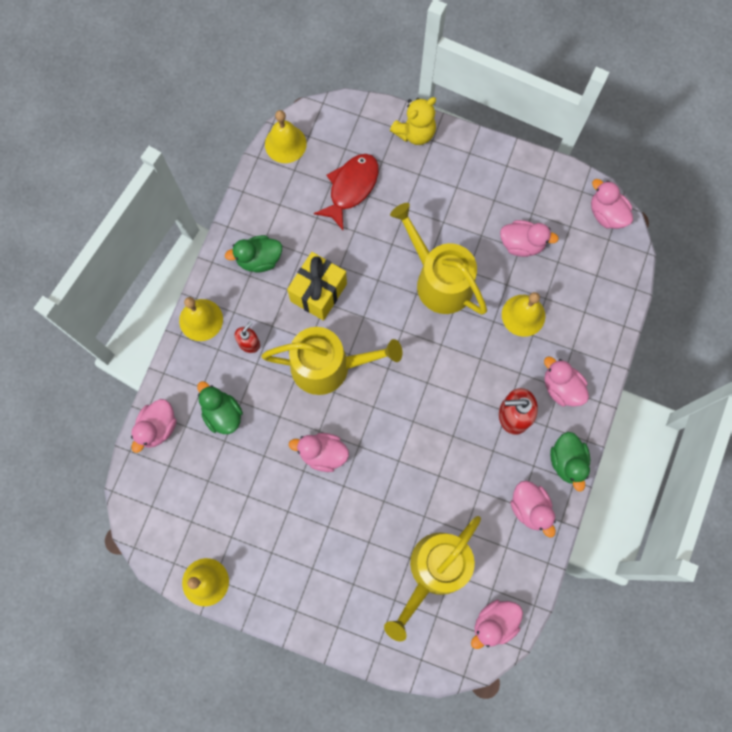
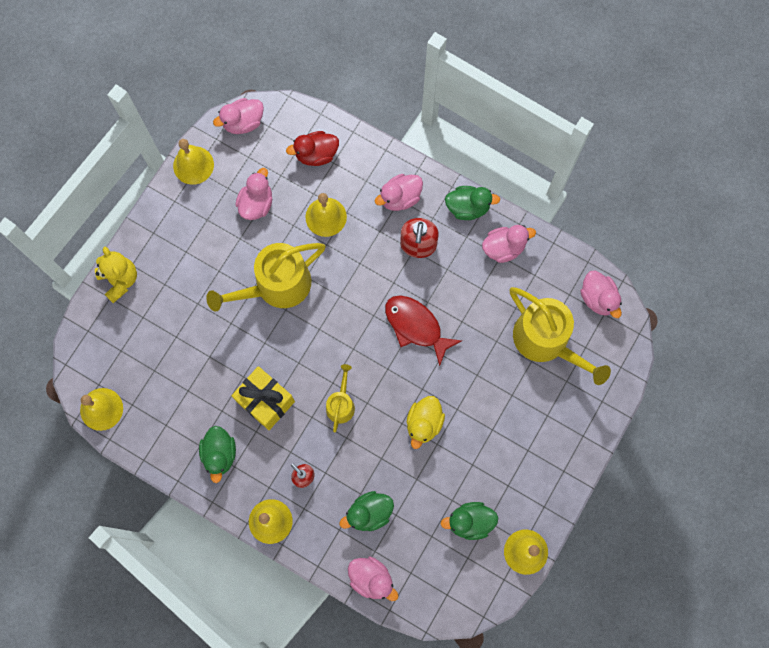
camera: 80 degrees left, 0 degrees up
yellow watering can [262,327,402,395] -> yellow watering can [326,364,355,432], size x0.52
pink duck [289,433,349,472] -> yellow duck [407,396,445,449]
red fish [314,154,379,230] -> red fish moved to [385,295,462,366]
none -> yellow bell [173,139,214,185]
none -> red duck [286,131,339,166]
none -> green duck [441,502,498,540]

